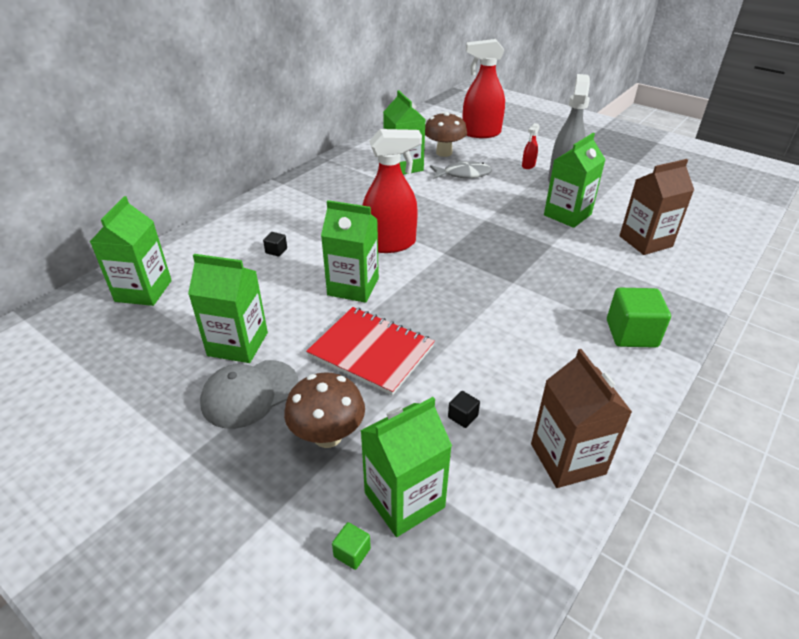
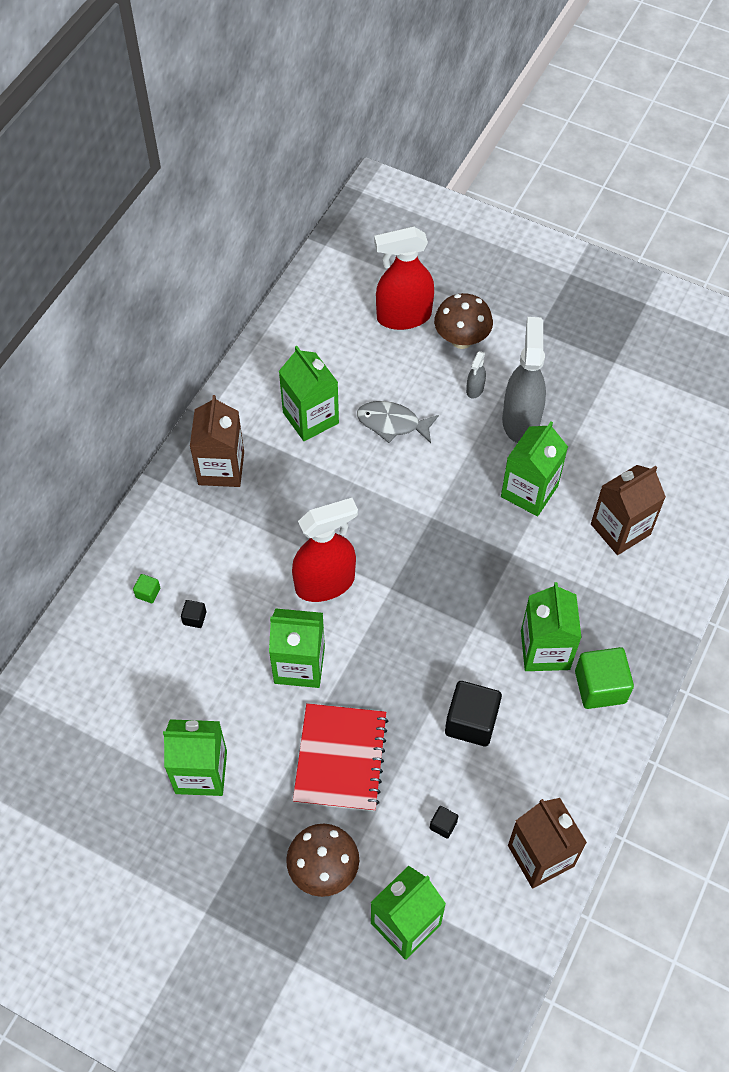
camera: 10 degrees left, 20 degrees up
green carton [90,196,172,306] -> green carton moved to [521,582,582,671]
grey cap [200,360,299,429] -> none
red notebook [306,307,435,396] -> red notebook turned 75 degrees clockwise [293,703,388,811]
green cube [332,522,371,570] -> green cube moved to [133,574,160,603]
brown mushroom [425,112,467,157] -> brown mushroom moved to [434,293,493,349]
grey fish [430,161,492,179] -> grey fish turned 150 degrees counterclockwise [357,401,439,443]
red spray bottle [522,123,540,169] -> grey spray bottle [466,351,486,399]
none -> brown carton [190,395,244,487]
none -> black cube [445,681,502,746]

